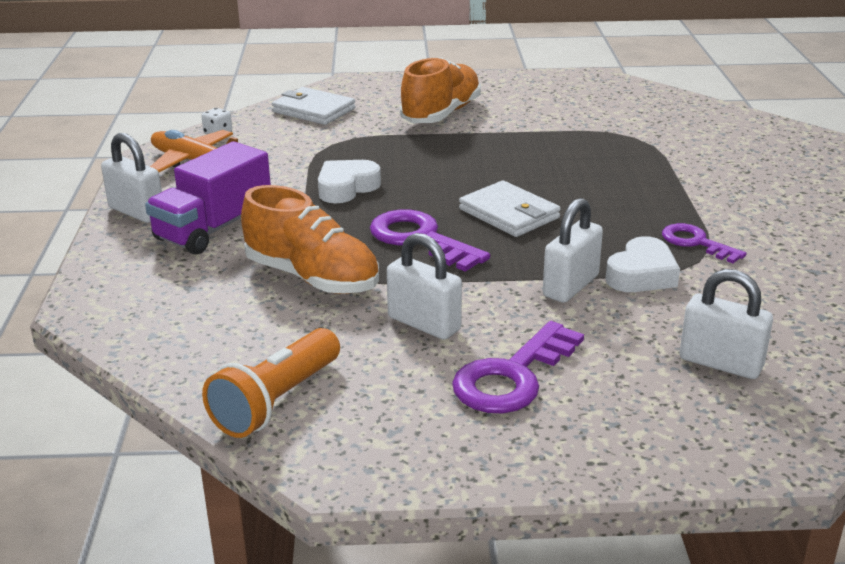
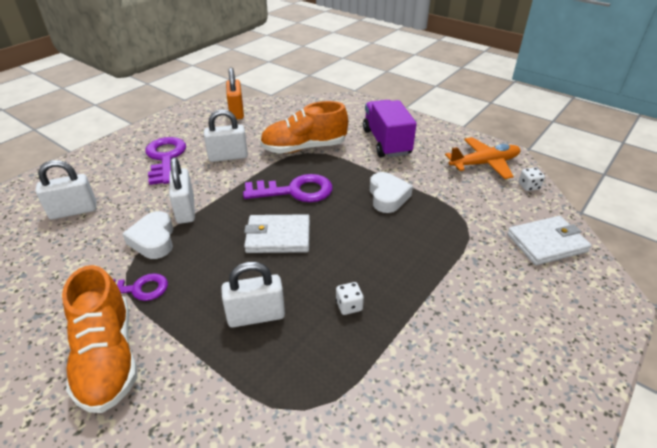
camera: 130 degrees right, 10 degrees up
white padlock [101,133,162,223] -> white padlock moved to [221,262,285,327]
orange flashlight [202,328,340,438] -> orange padlock [226,67,244,119]
orange shoe [400,57,481,123] -> orange shoe moved to [62,265,137,413]
none -> white dice [336,282,364,315]

